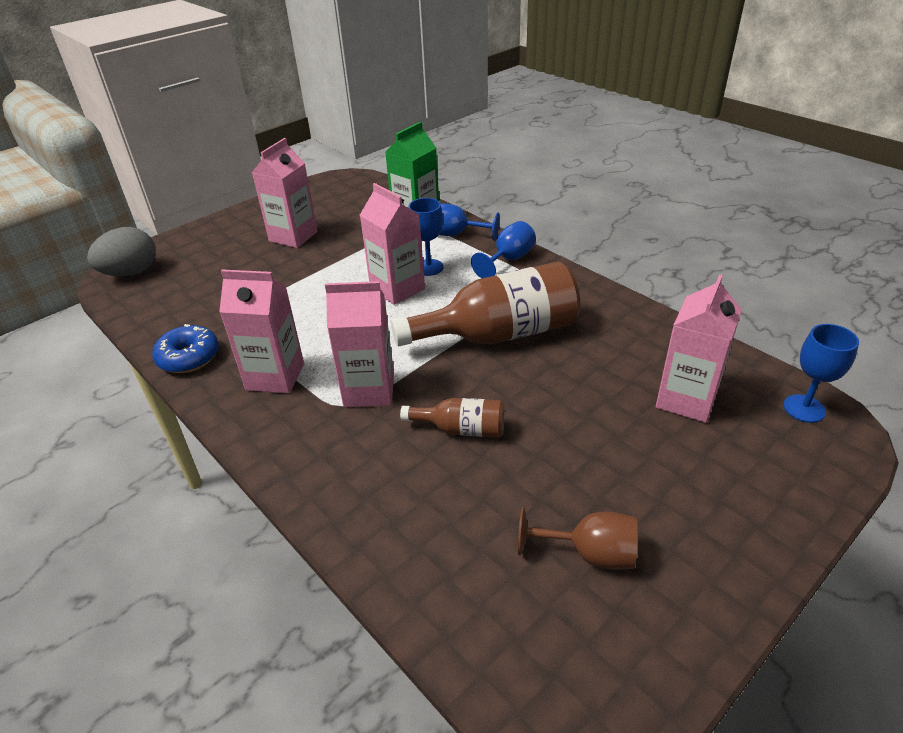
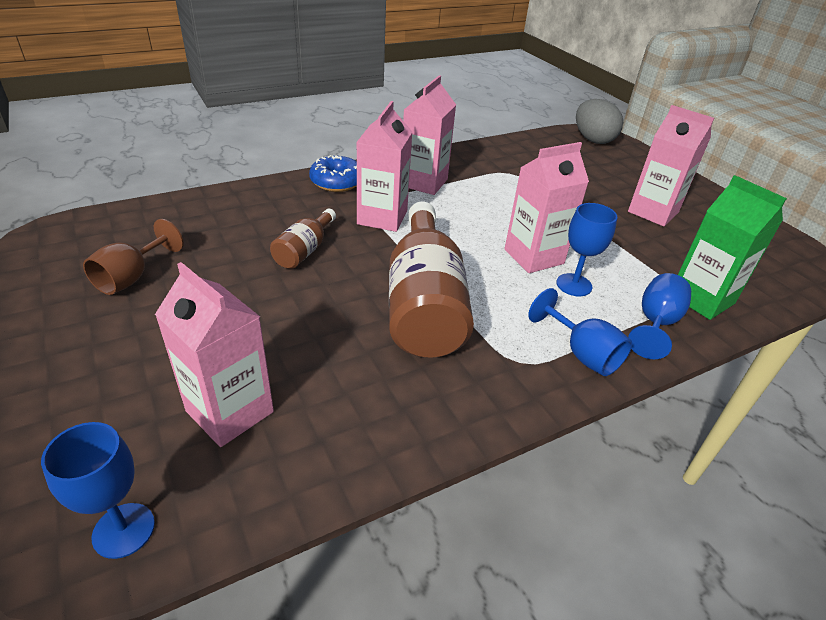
camera: 100 degrees right, 0 degrees up
blue donut [152,324,219,373] -> blue donut moved to [309,155,357,192]

